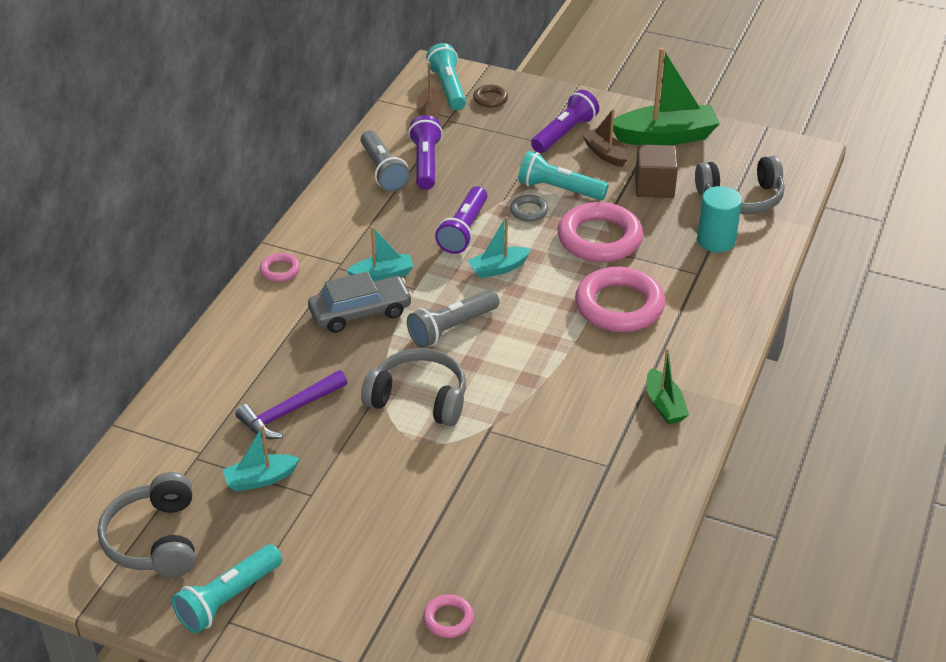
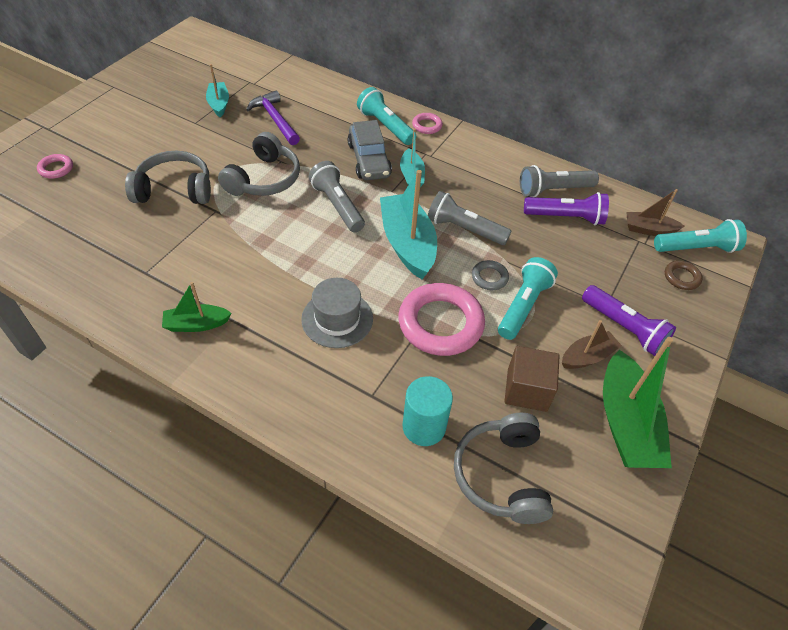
camera: 95 degrees right, 10 degrees up
grey headphones [98,472,195,577] -> grey headphones moved to [125,151,211,204]
turquoise flashlight [172,544,282,633] -> turquoise flashlight moved to [357,87,416,145]
purple flashlight [435,186,487,254] -> grey flashlight [428,191,511,245]
turquoise boat [467,216,531,278] -> turquoise boat [380,170,437,279], size x1.83
pink ring [575,267,665,332] -> grey hat [301,278,373,348]

